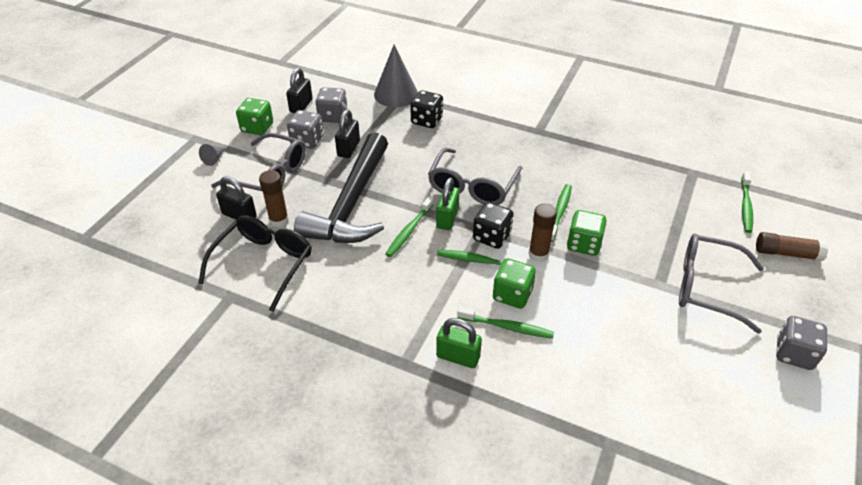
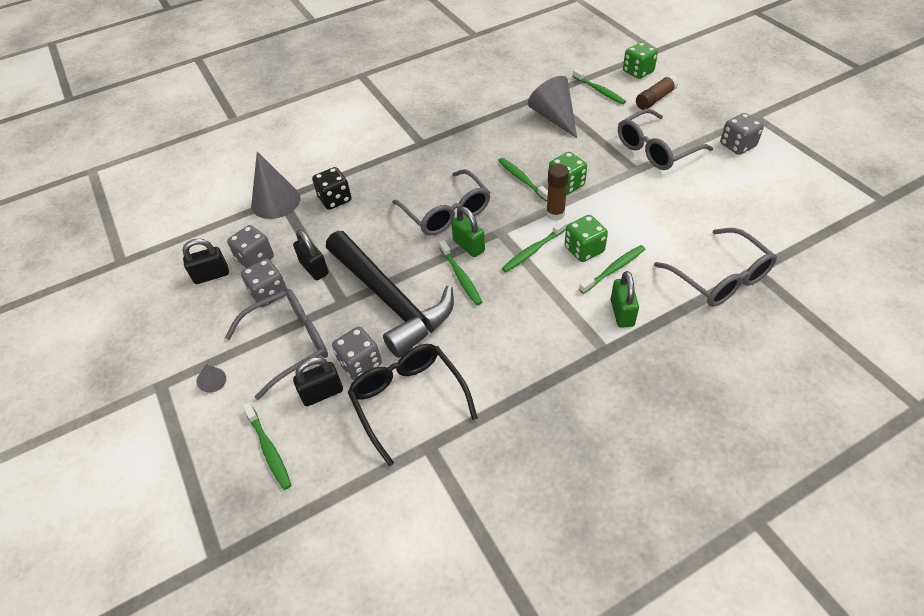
camera: 50 degrees left, 5 degrees up
green dice [236,98,273,135] -> green dice moved to [623,42,658,79]
brown glue stick [259,170,289,227] -> grey dice [332,327,382,380]
black padlock [286,68,313,113] -> black padlock turned 75 degrees counterclockwise [182,238,229,284]
green padlock [436,318,482,368] -> green padlock turned 60 degrees counterclockwise [611,271,639,328]
black dice [473,202,514,249] -> none
none -> green toothbrush [243,403,292,490]
none -> grey cone [528,76,577,138]
none -> grey glasses [654,228,777,307]

